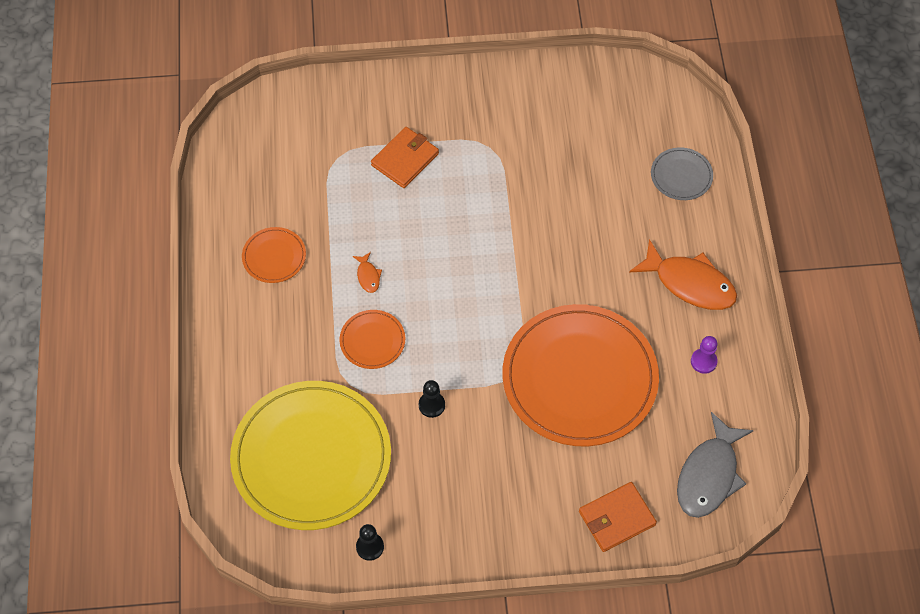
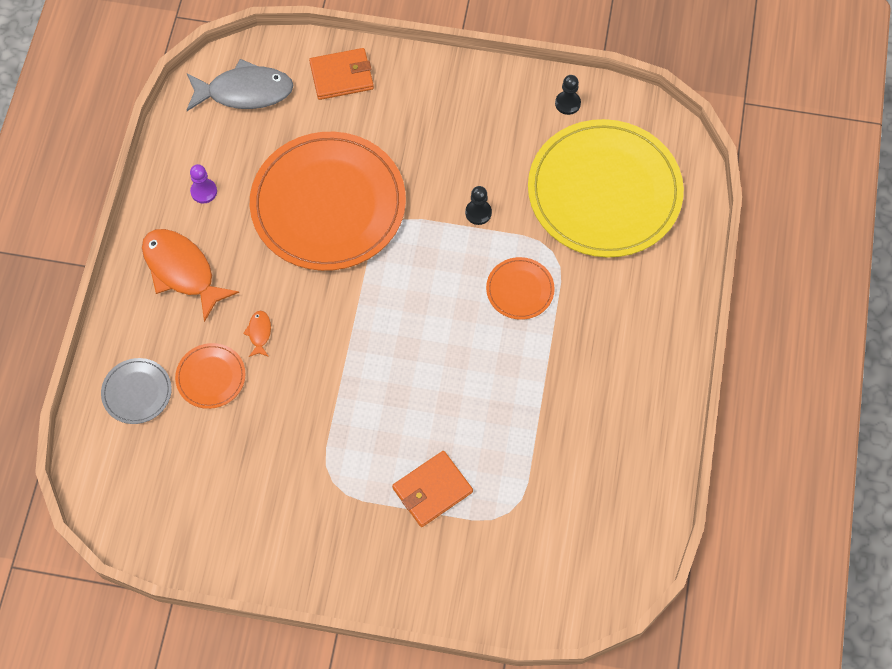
camera: 165 degrees left, 5 degrees up
orange plate [242,227,306,283] -> orange plate moved to [175,343,245,409]
orange fish [353,252,382,293] -> orange fish moved to [243,311,271,357]
grey fish [677,412,754,518] -> grey fish turned 45 degrees clockwise [187,59,294,111]

